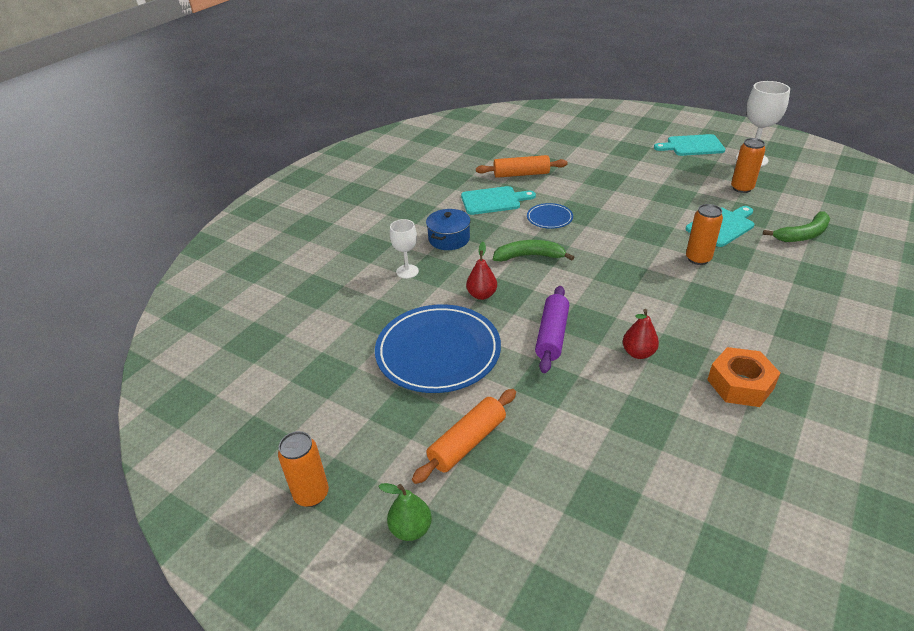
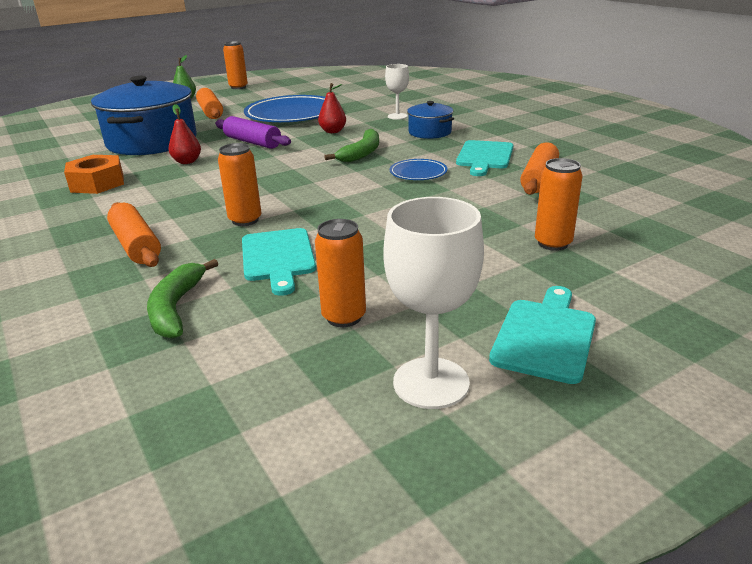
camera: 115 degrees right, 10 degrees down
none -> blue pot [91,76,197,155]
none -> orange rolling pin [107,202,161,267]
none -> orange can [535,158,583,251]

